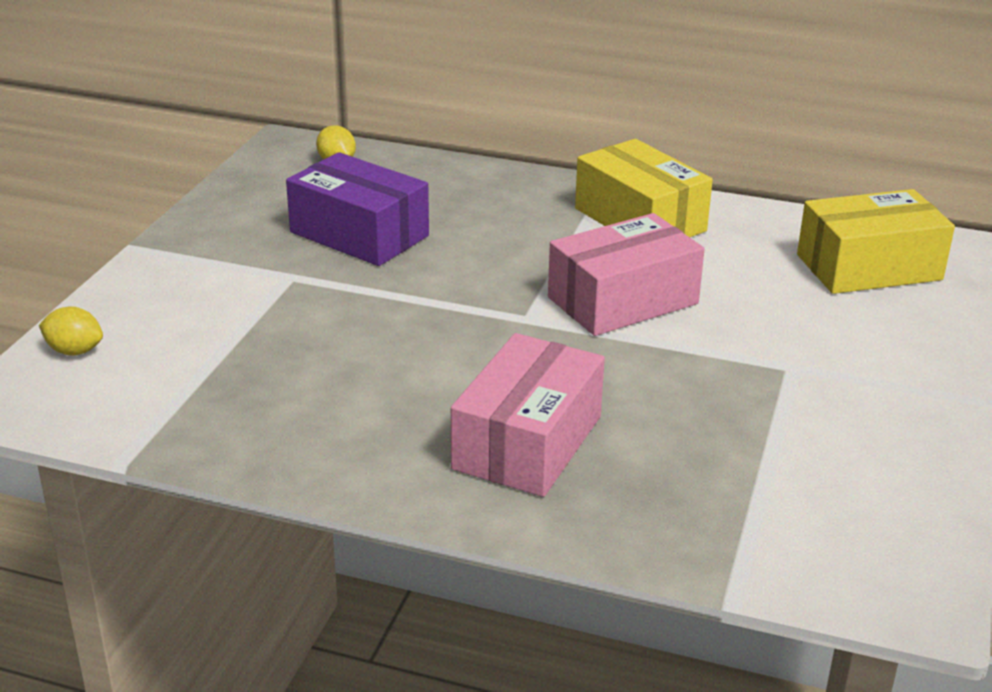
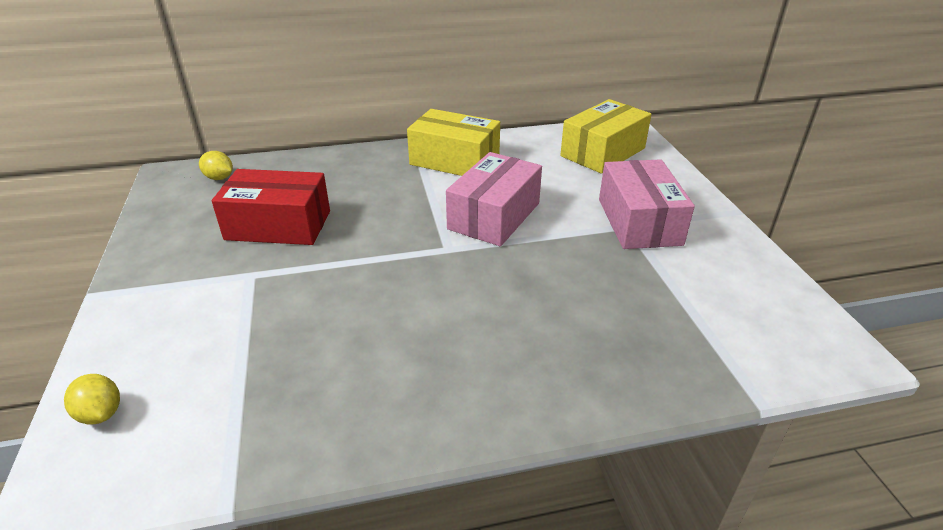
camera: 30 degrees left, 5 degrees up
yellow lemon [39,306,103,356] -> yellow lemon turned 60 degrees clockwise [64,374,120,424]
purple box [286,152,429,266] -> red box [212,169,330,245]
pink box [451,333,605,497] -> pink box moved to [599,159,695,249]

